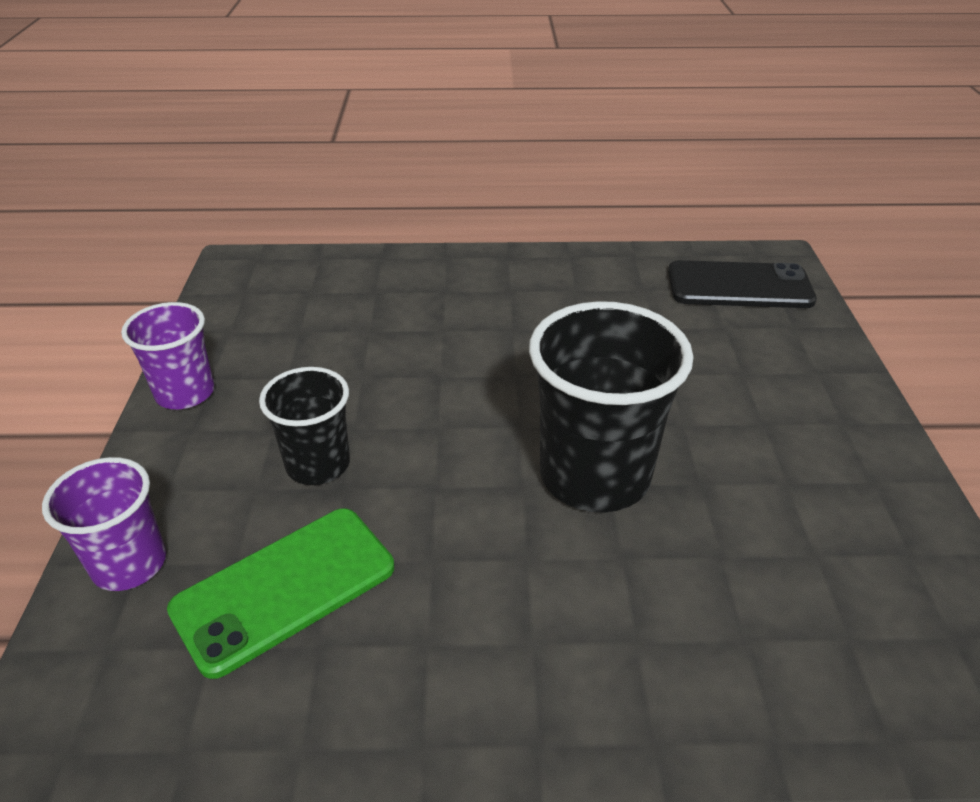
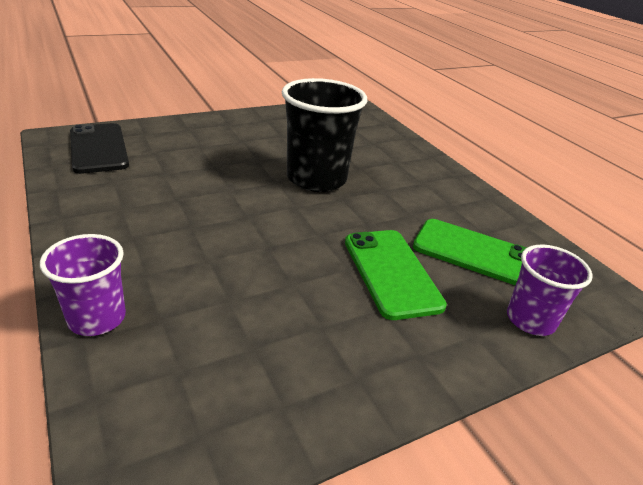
camera: 120 degrees left, 5 degrees down
purple cup [121,302,215,409] -> purple cup moved to [40,234,126,336]
black cup [259,367,350,485] -> green phone [345,230,447,320]

